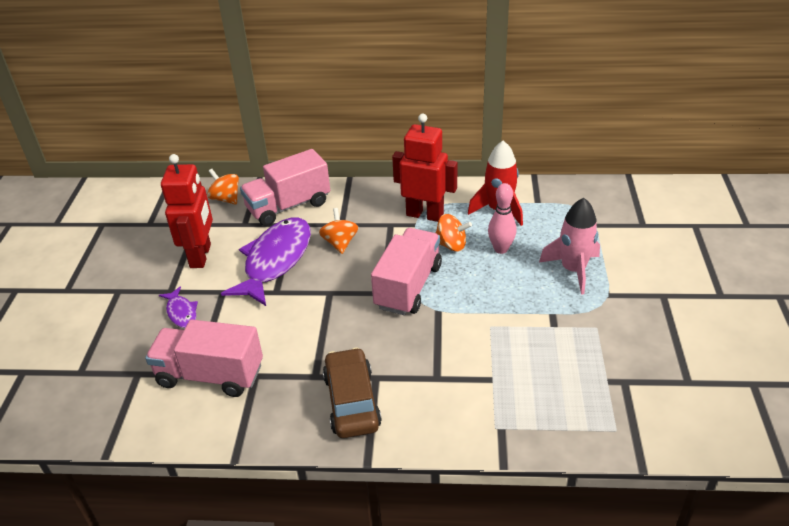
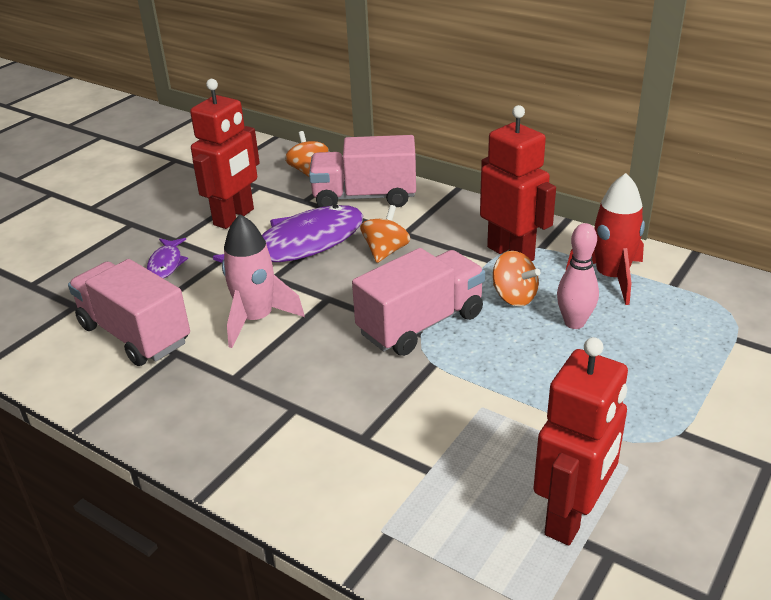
camera: 30 degrees right, 5 degrees down
brown car [323,347,382,438] -> none
pink rocket [539,198,600,295] -> pink rocket moved to [222,214,304,348]
none -> red robot [533,337,628,545]

